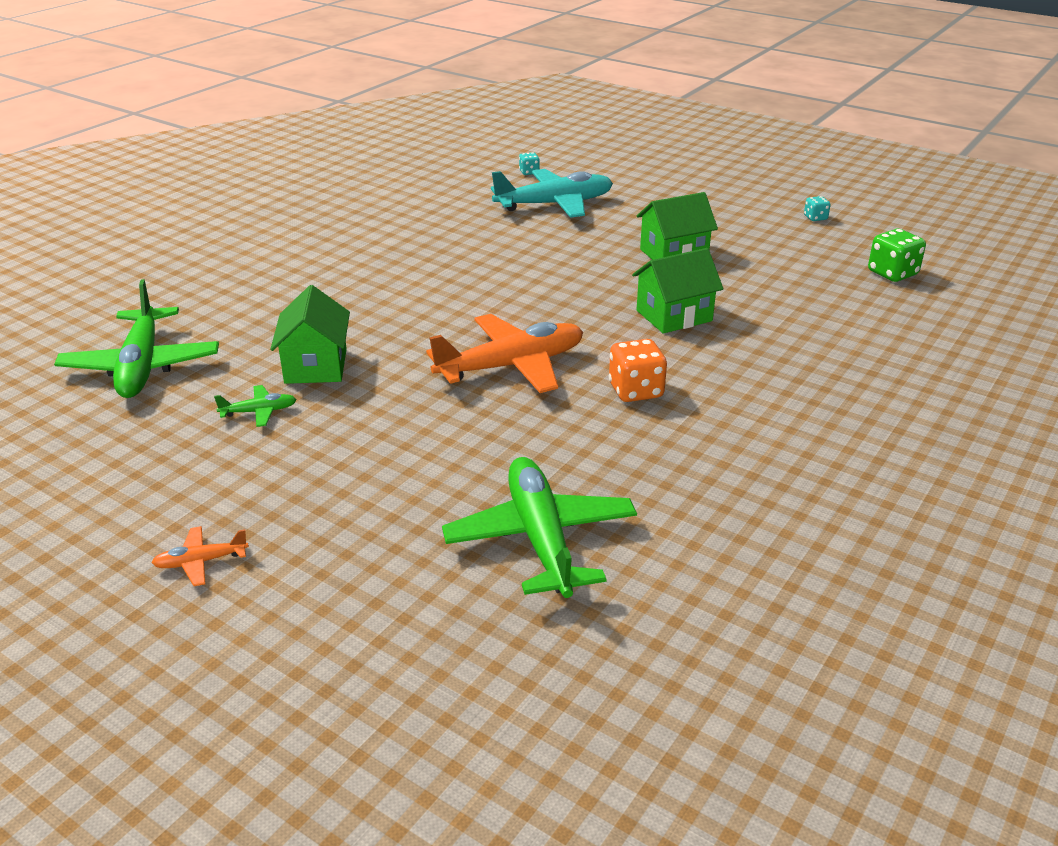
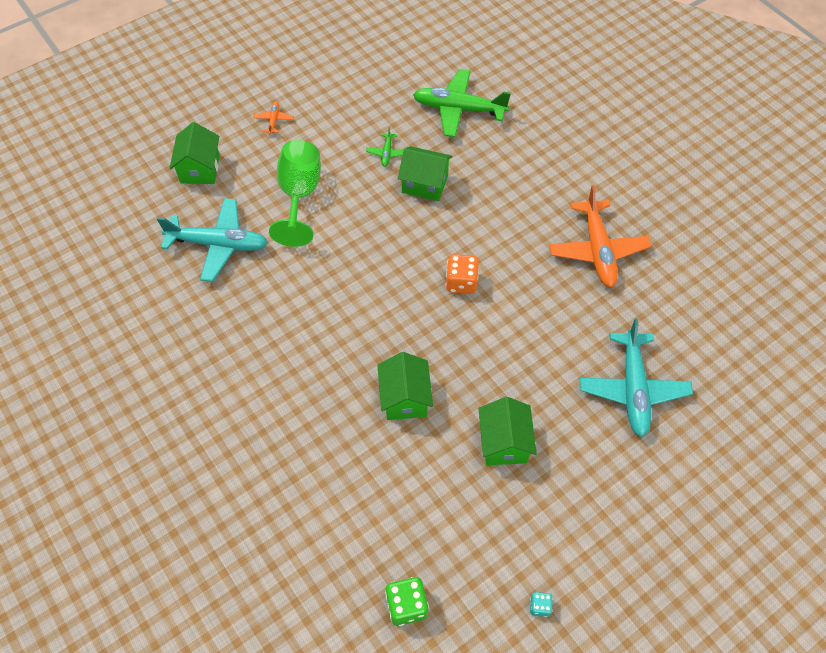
camera: 110 degrees right, 25 degrees up
orange plane [426,314,583,393] -> orange plane moved to [549,185,651,287]
green plane [442,457,637,598] -> turquoise plane [157,198,268,282]
turquoise dice [519,152,540,175] -> none
orange dice [609,339,667,402] -> orange dice moved to [446,254,479,294]
none -> green house [170,122,220,184]
none -> green goblet [269,140,321,247]

